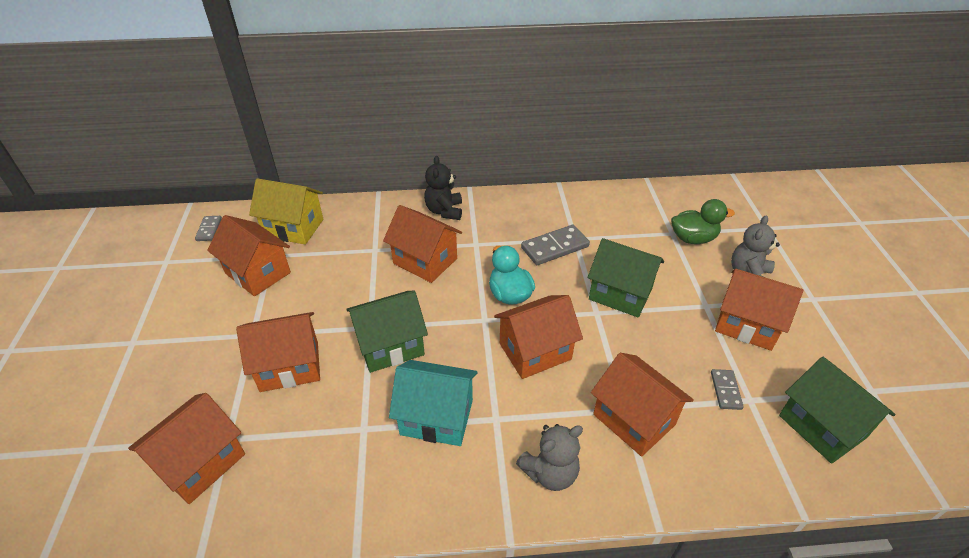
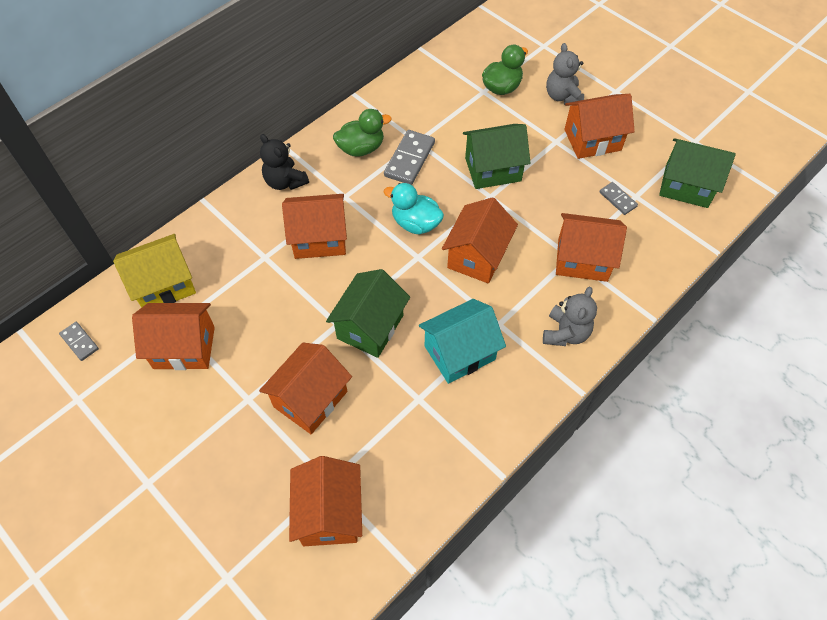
camera: 40 degrees left, 15 degrees up
none -> green duck [333,109,392,157]

